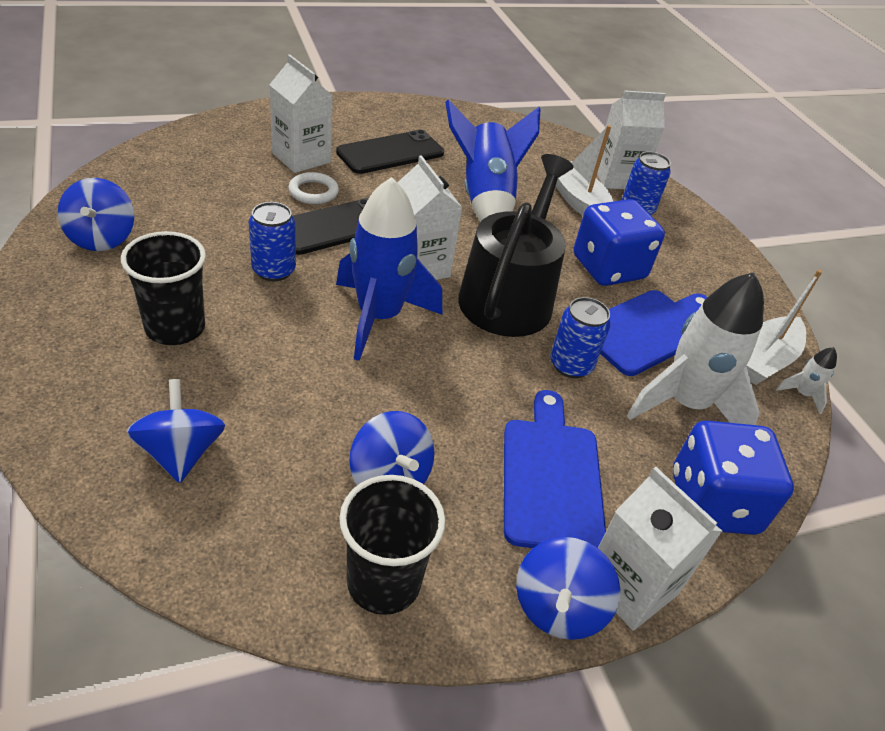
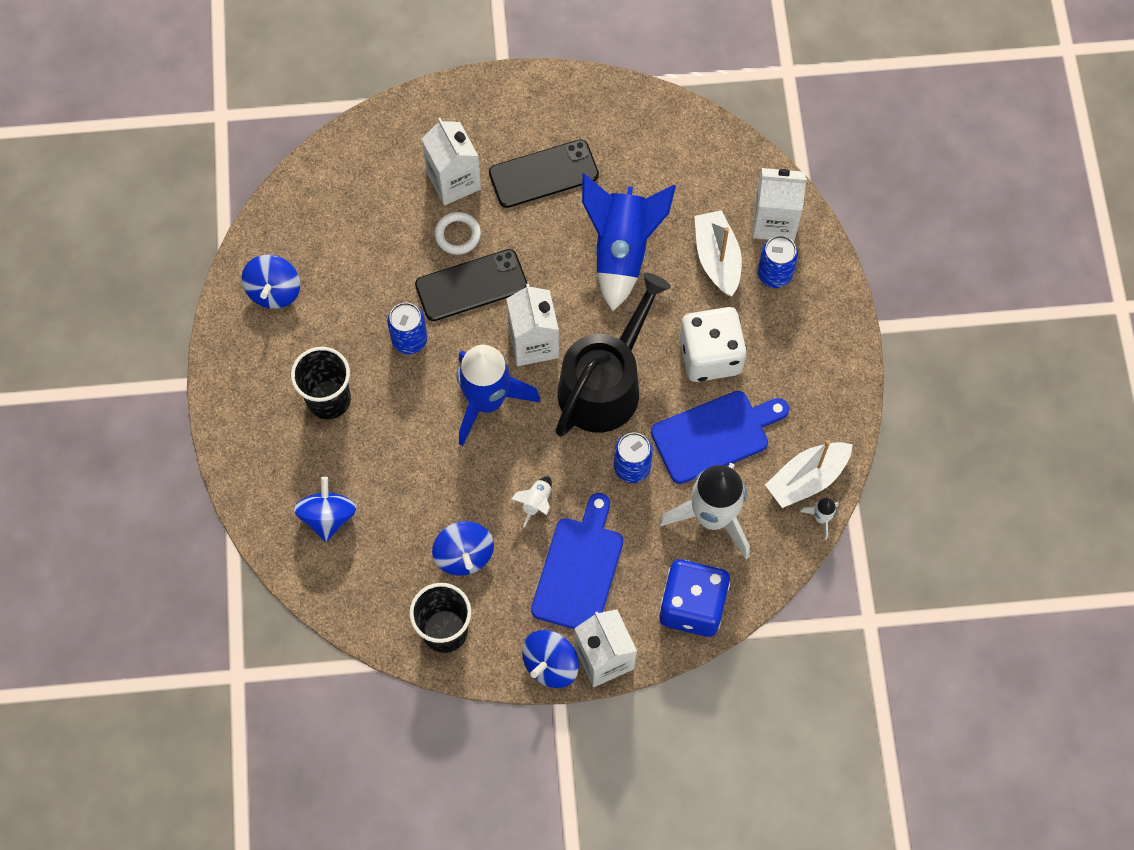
camera: 20 degrees right, 25 degrees up
blue dice [573,199,665,286] -> white dice [680,307,747,382]
none -> white rocket [511,476,552,528]

